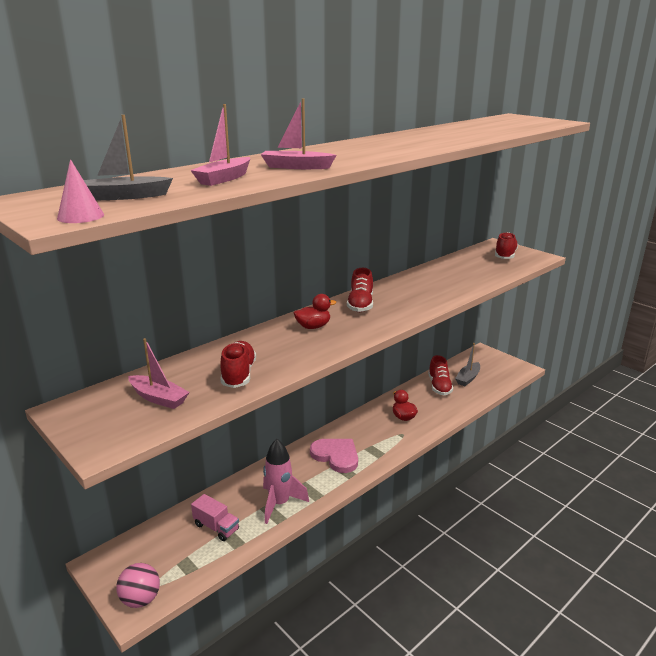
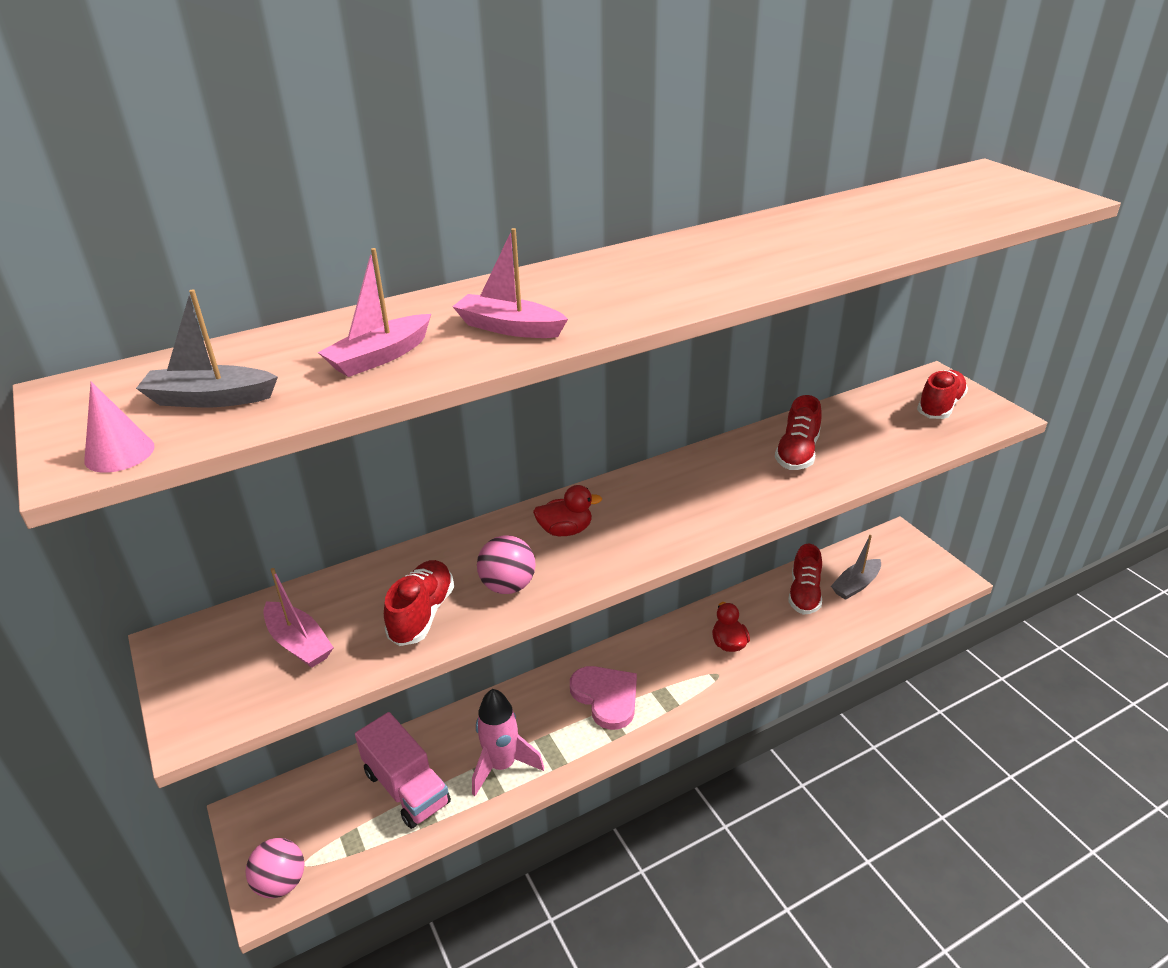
camera: 15 degrees right, 10 degrees up
pink truck [191,494,239,541] -> pink truck [355,712,451,829], size x1.56
red shoe [347,268,373,312] -> red shoe moved to [775,395,822,470]
none -> pink ball [477,535,536,594]

